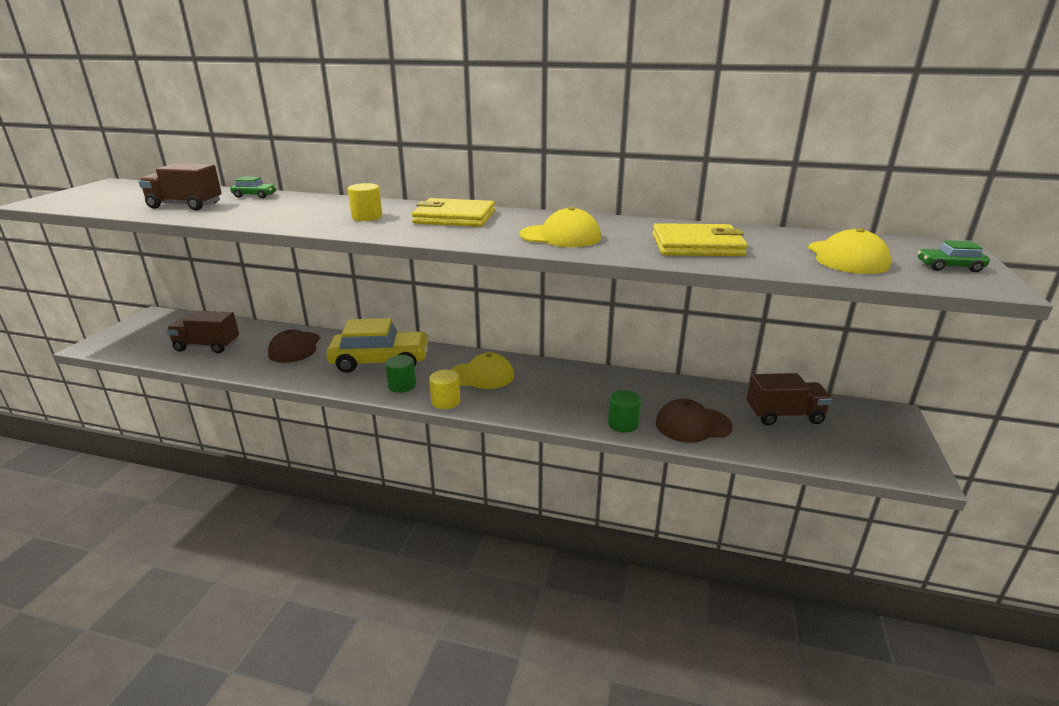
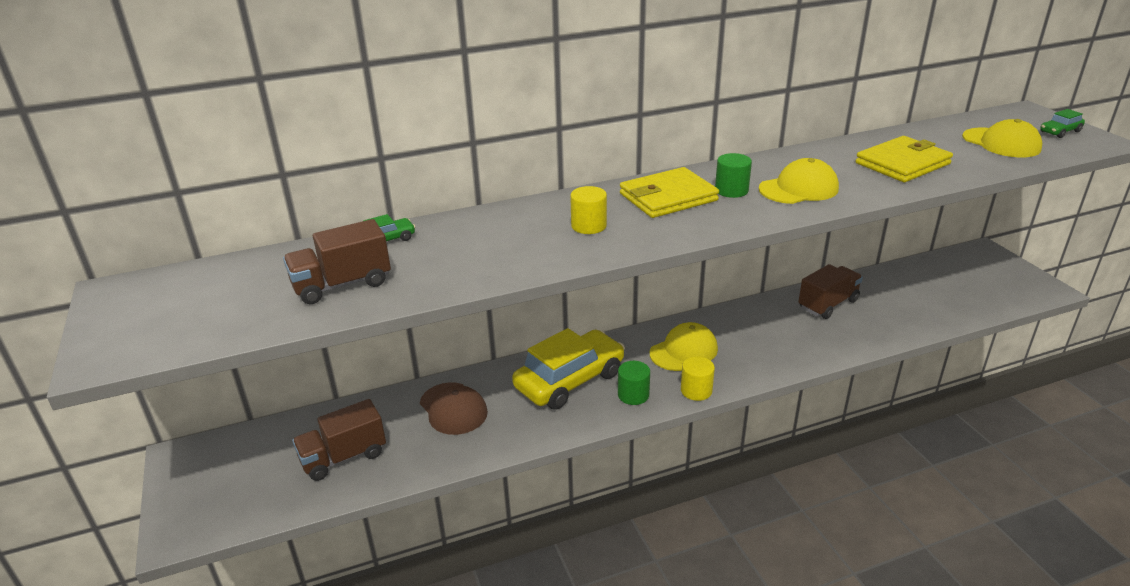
camera: 35 degrees left, 5 degrees up
green cylinder [608,390,641,433] -> green cylinder moved to [715,153,752,198]
brown cap [655,399,733,443] -> none
brown truck [746,373,832,426] -> brown truck moved to [798,264,863,319]

